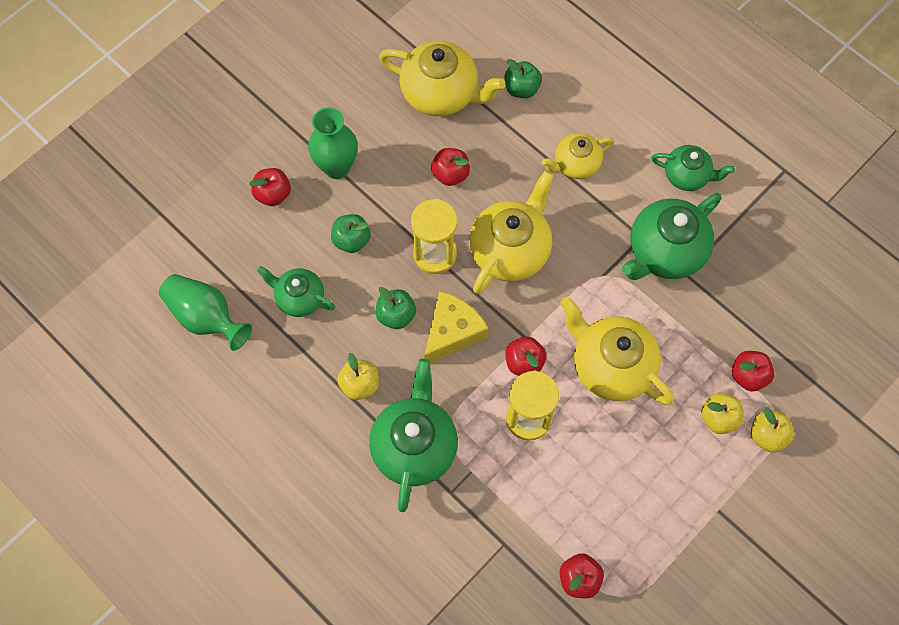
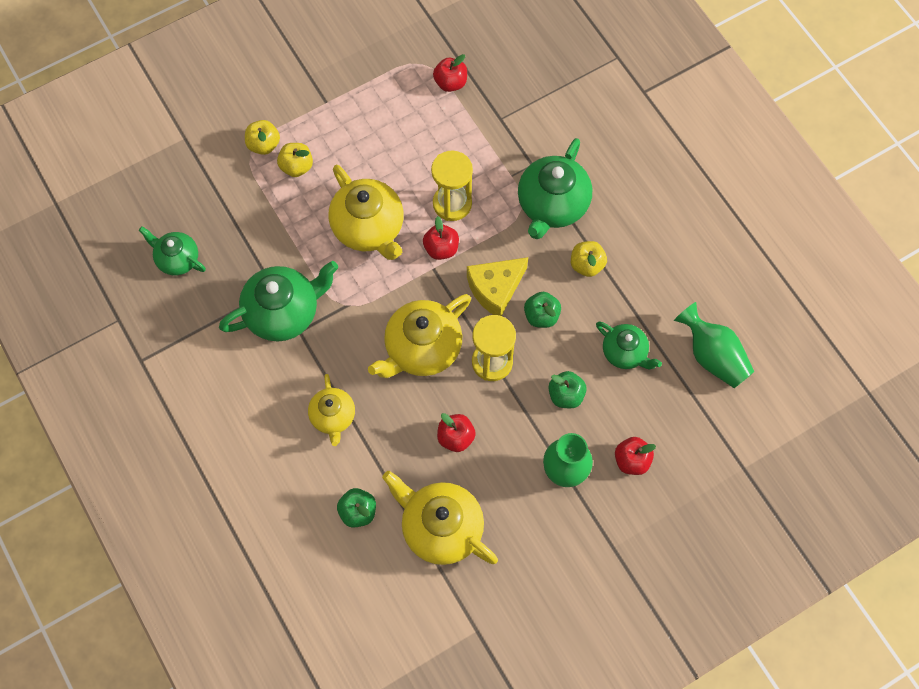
camera: 165 degrees left, 0 degrees up
yellow teapot [542,133,614,179] -> yellow teapot turned 90 degrees clockwise [308,374,355,446]
green teapot [651,145,735,191] -> green teapot moved to [139,227,206,276]
red apple [732,351,774,391] -> none

